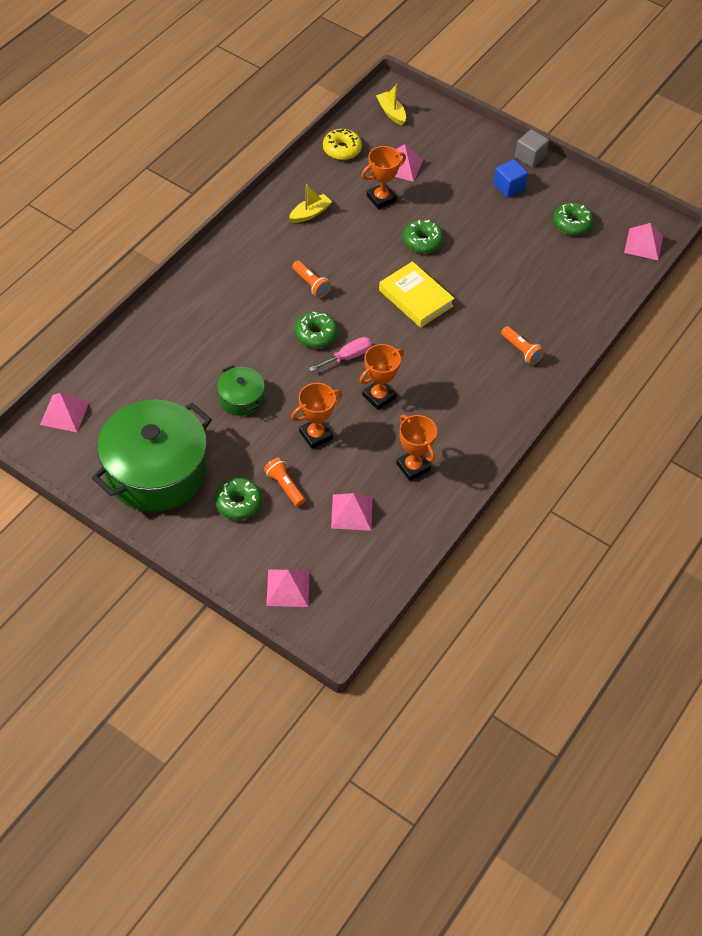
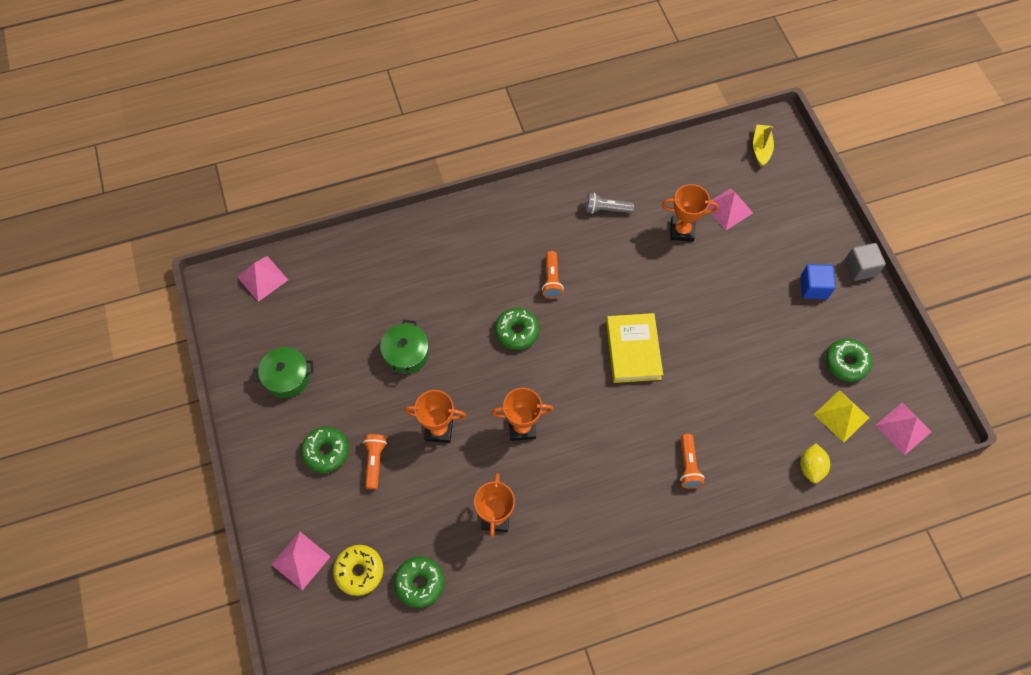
camera: 40 degrees right, 10 degrees up
green pot [92,400,212,512] -> green pot [253,347,314,398], size x0.46
yellow boat [289,184,332,223] -> grey flashlight [586,193,634,214]
pink screwdriver [309,337,372,372] -> none
yellow donut [323,129,362,160] -> yellow donut moved to [333,545,383,596]
pink pyramid [331,493,373,531] -> none
green donut [403,220,444,253] -> green donut moved to [394,556,444,608]
none -> yellow lemon [800,443,830,483]
none -> yellow pyramid [814,390,869,443]

